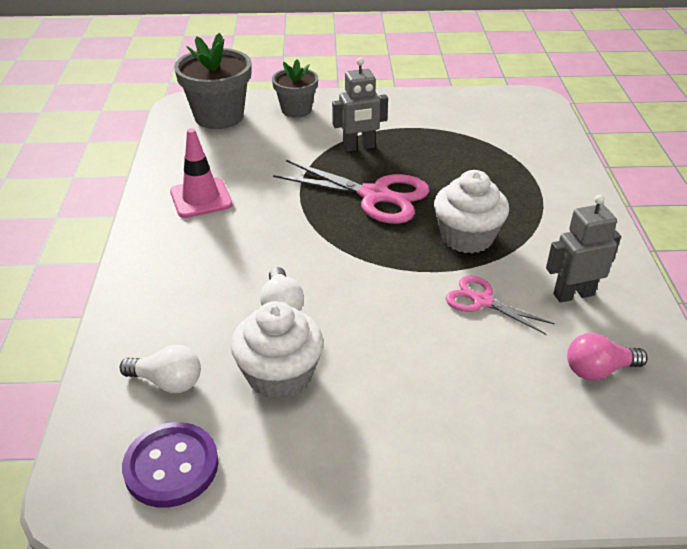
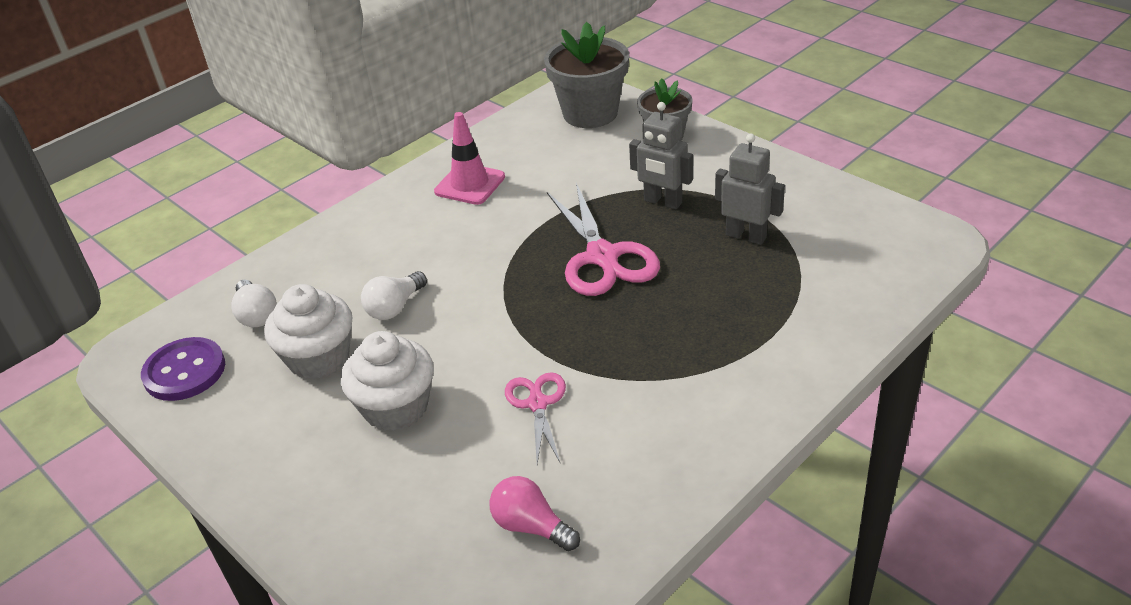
camera: 50 degrees right, 0 degrees up
white cupcake [434,170,509,253] -> white cupcake moved to [341,331,434,431]
grey robot [546,194,621,303] -> grey robot moved to [715,133,785,245]

